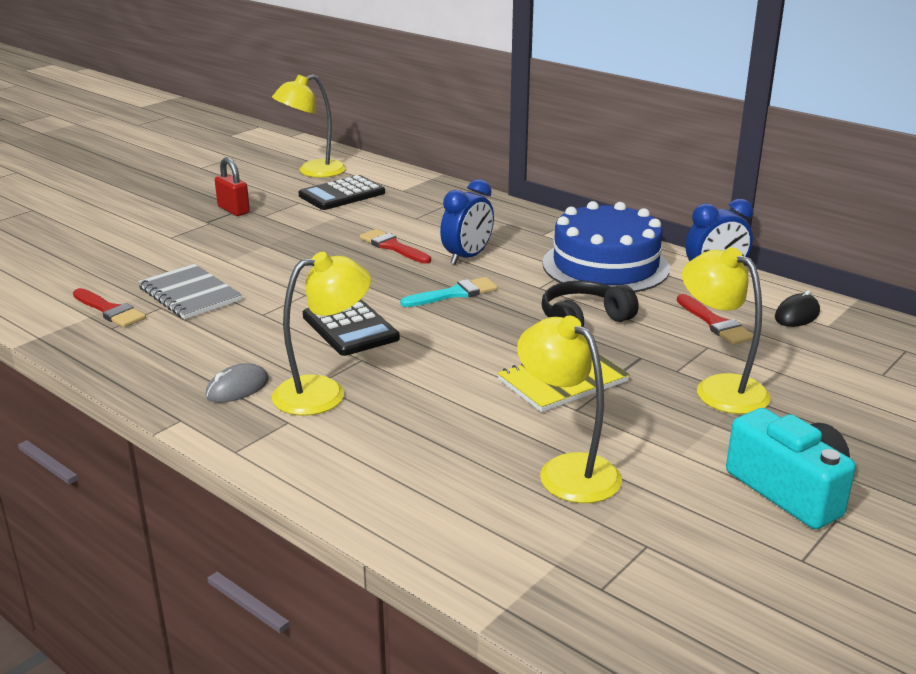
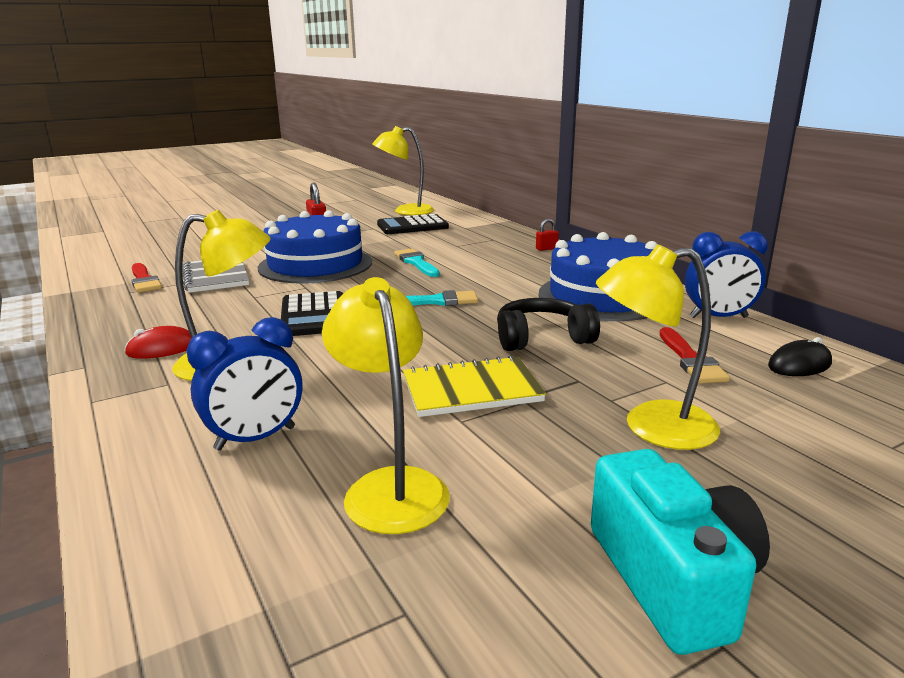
camera: 20 degrees right, 5 degrees down
grey mouse [205,364,269,403] -> red mouse [124,326,192,359]
red brush [360,229,431,264] -> turquoise brush [394,248,440,277]
blue clock [440,179,494,265] -> blue clock moved to [186,317,302,451]
yellow lamp [682,247,771,414] -> yellow lamp turned 75 degrees counterclockwise [596,244,720,450]
none -> blue cake [258,210,372,284]
none -> red padlock [536,219,559,251]

